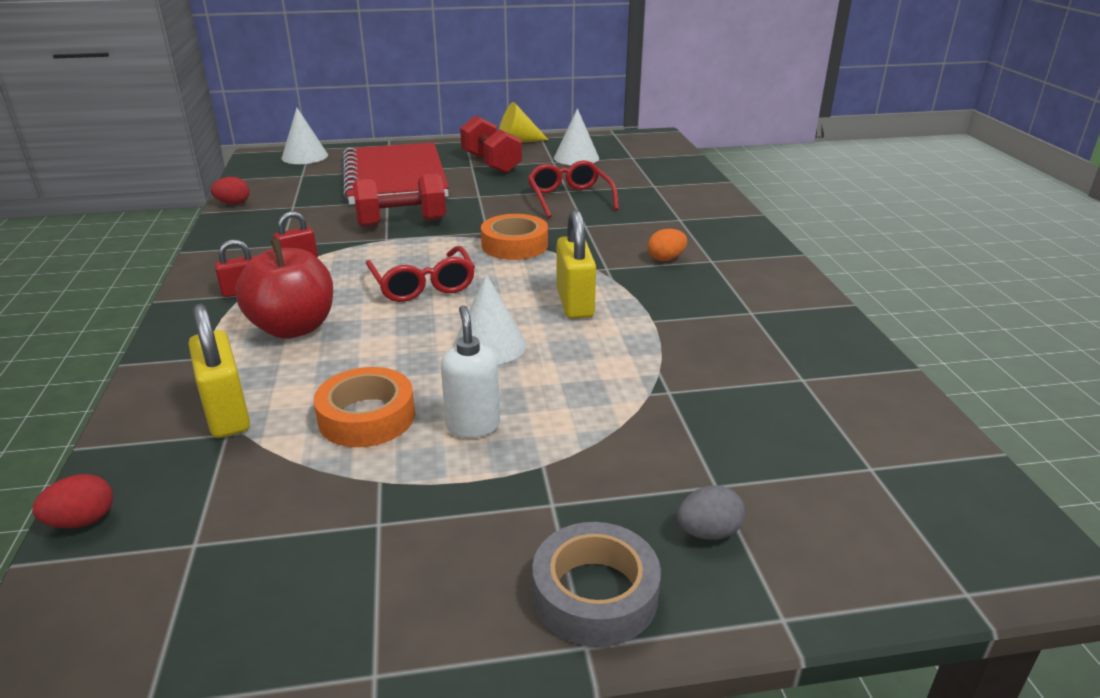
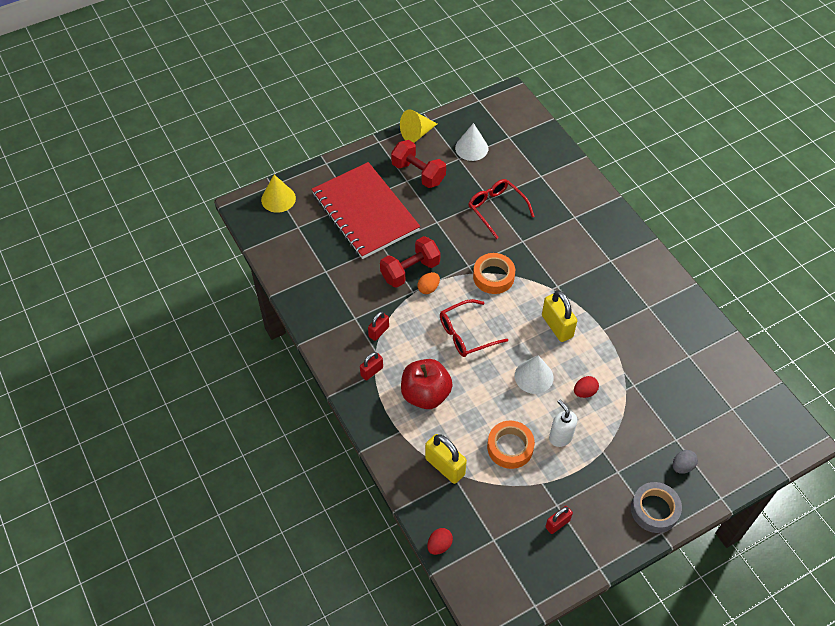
camera: 20 degrees left, 25 degrees up
red egg [211,177,250,204] -> red egg moved to [574,376,599,398]
white cone [281,108,328,164] -> yellow cone [261,175,296,213]
red glasses [366,246,475,302] -> red glasses turned 105 degrees clockwise [440,299,508,357]
orange egg [648,229,687,261] -> orange egg moved to [417,272,440,294]
none -> red padlock [545,506,573,534]

